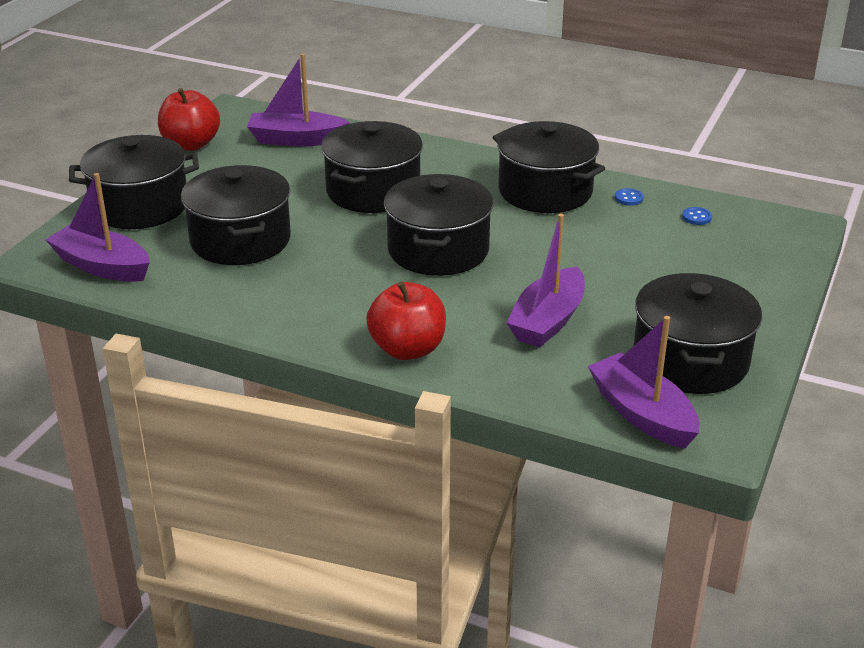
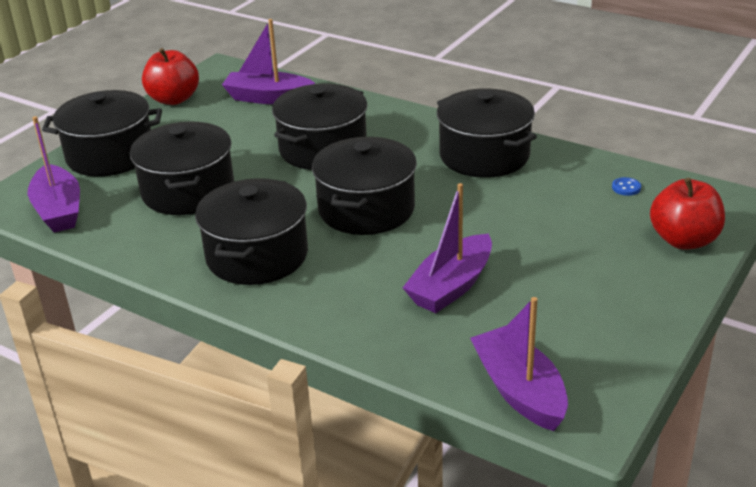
camera: 10 degrees right, 0 degrees up
purple boat [46,173,150,282] -> purple boat turned 150 degrees counterclockwise [28,116,80,232]
red apple [366,281,446,360] -> red apple moved to [650,178,725,250]
blue button [615,188,643,206] -> none
black pot [634,273,762,394] -> black pot moved to [195,178,308,285]

